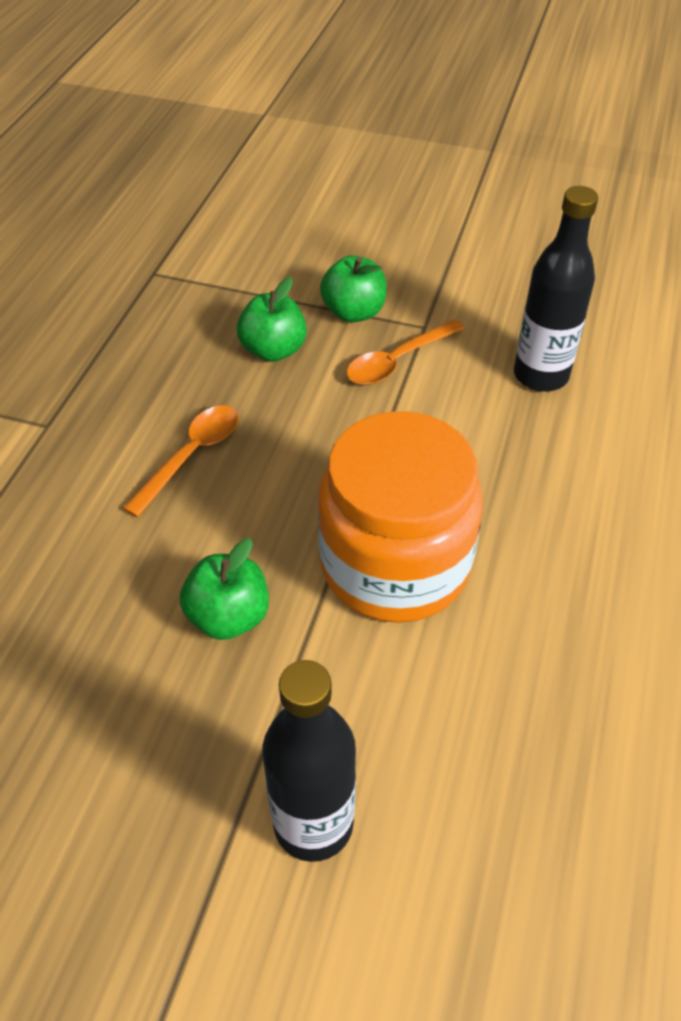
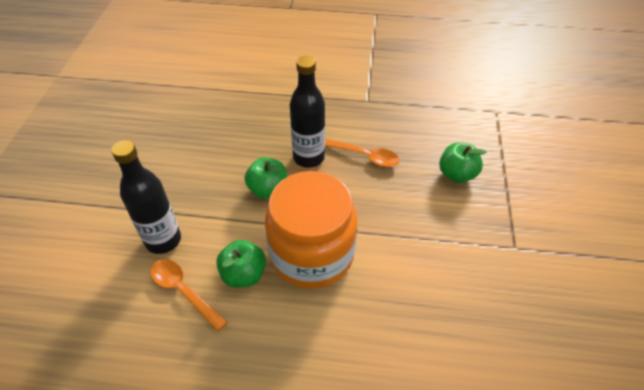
camera: 80 degrees right, 0 degrees up
green apple [320,256,387,323] -> green apple moved to [216,240,266,288]
orange spoon [346,319,465,385] -> orange spoon moved to [150,259,228,331]
black bottle [514,186,598,392] -> black bottle moved to [290,56,325,168]

